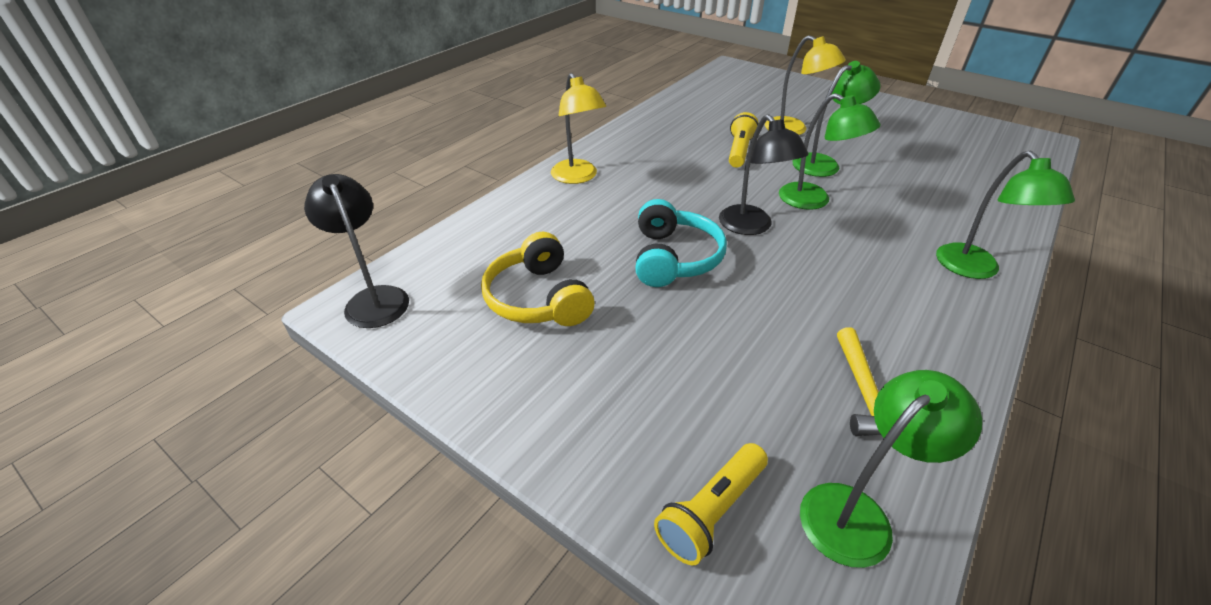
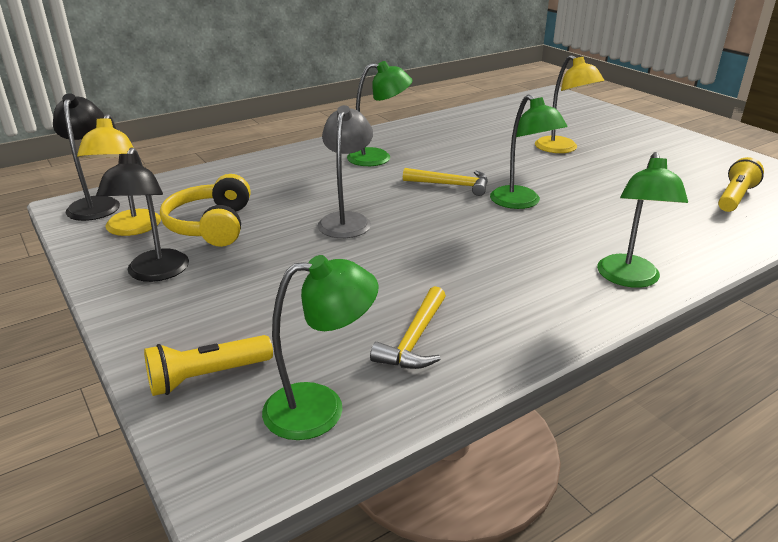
camera: 20 degrees right, 10 degrees down
yellow lamp [551,73,606,184] -> yellow lamp moved to [77,114,161,236]
turquoise headphones [635,199,727,287] -> grey lamp [318,105,373,238]
black lamp [719,114,808,235] -> black lamp moved to [96,147,189,282]
yellow flashlight [729,112,759,167] -> yellow flashlight moved to [718,157,764,212]
green lamp [792,61,880,177] -> green lamp moved to [347,61,412,166]
none -> yellow hammer [403,168,488,196]

